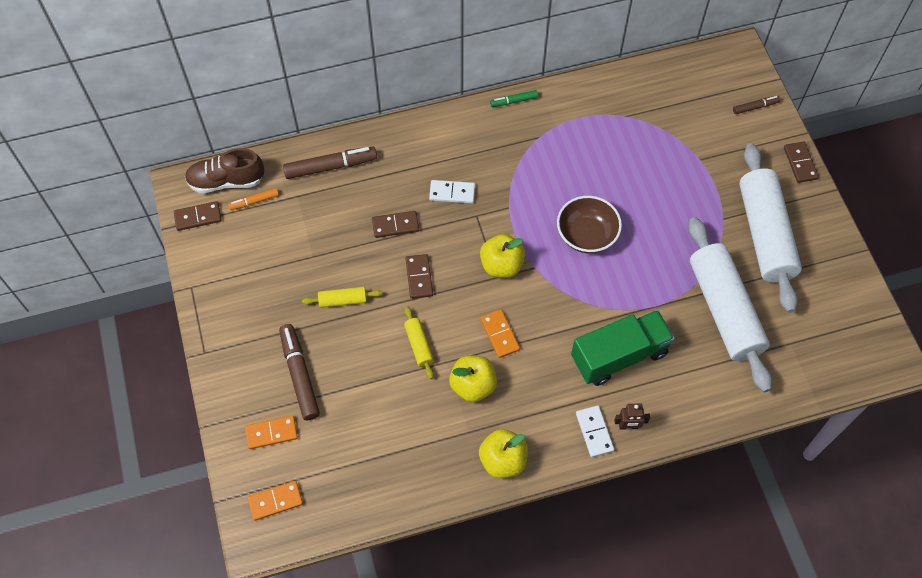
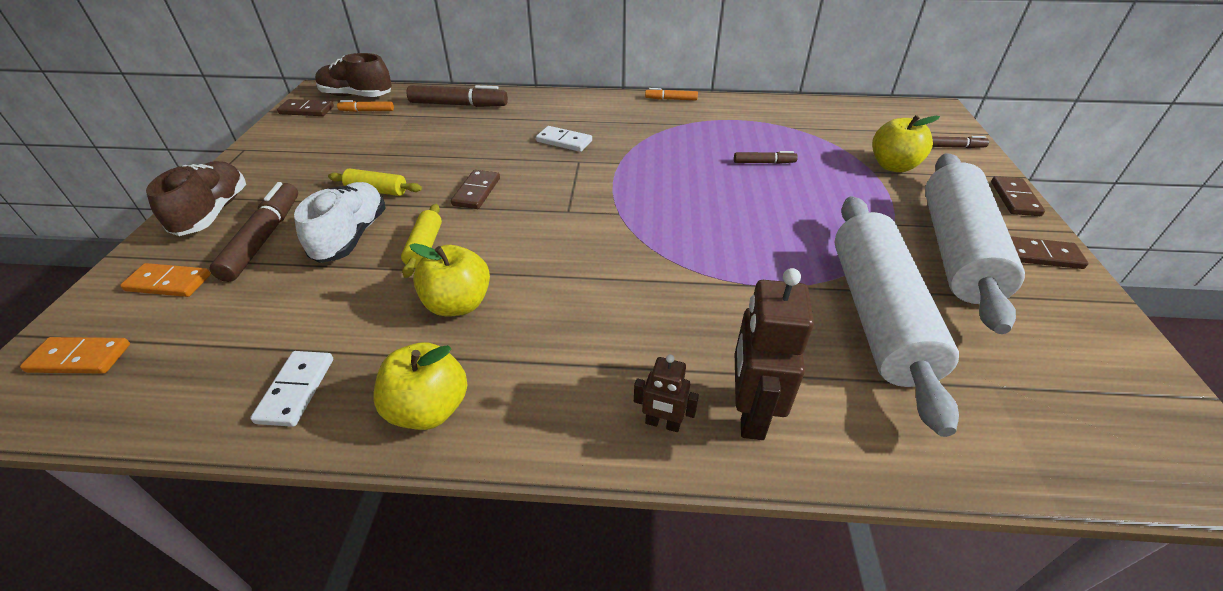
camera: 20 degrees right, 20 degrees down
brown domino [372,211,419,238] -> brown domino moved to [1011,236,1089,269]
yellow apple [480,234,525,278] -> yellow apple moved to [872,115,940,172]
orange domino [480,309,520,358] -> none
green marker [490,90,538,107] -> orange marker [645,88,698,100]
brown bowl [557,196,622,253] -> none
green truck [571,310,675,386] -> none
white domino [576,405,614,457] -> white domino moved to [250,351,333,427]
none -> brown shoe [146,161,246,236]
none -> white shoe [294,182,386,263]
none -> brown marker [734,151,798,164]
none -> brown robot [735,268,814,440]

